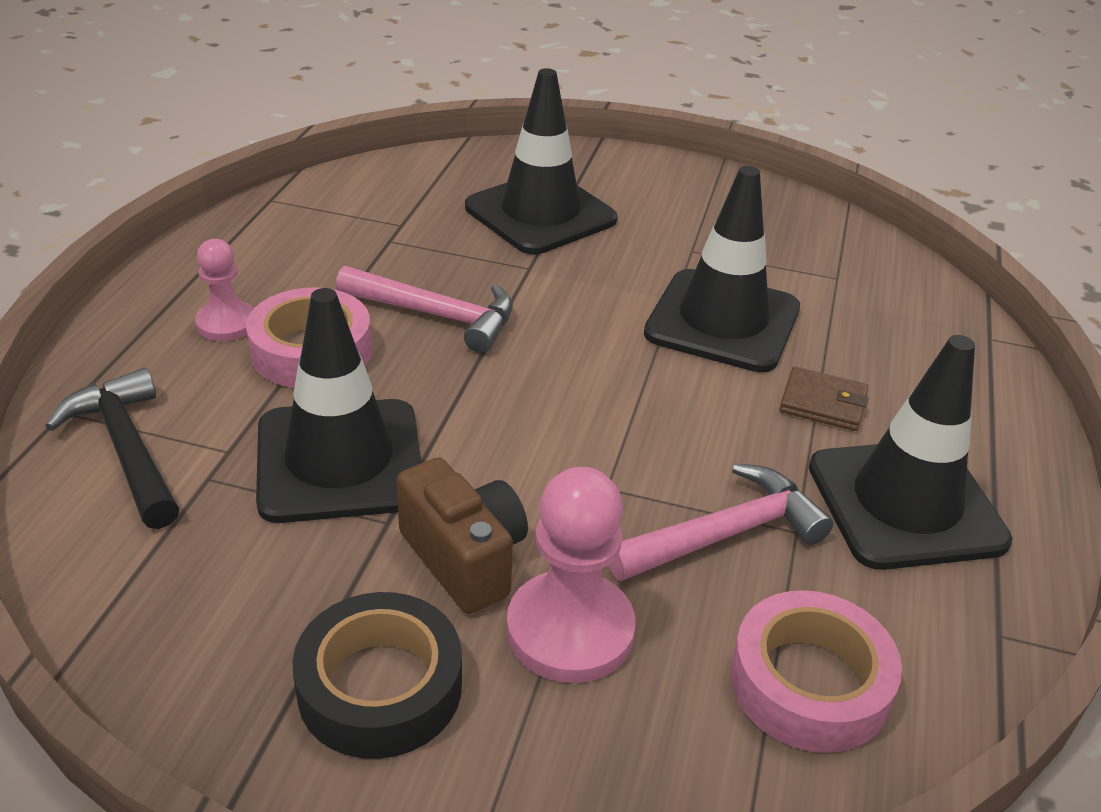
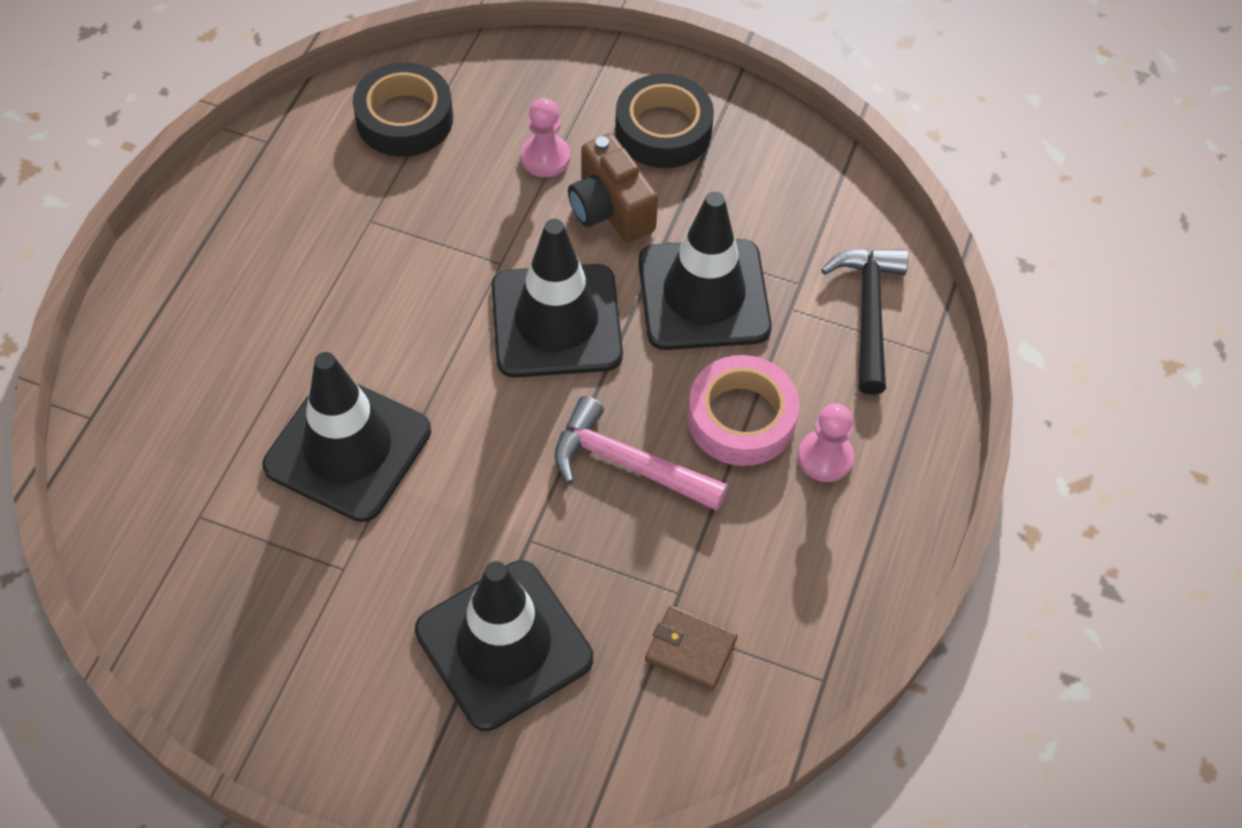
camera: 175 degrees left, 20 degrees up
black hammer [45,368,180,529] -> black hammer turned 150 degrees counterclockwise [821,248,909,395]
pink pawn [507,467,636,683] -> pink pawn [521,98,570,177], size x0.61
pink hammer [608,464,833,581] -> none
pink tape [730,590,902,753] -> black tape [353,62,453,157]
brown wallet [779,366,868,431] -> brown wallet moved to [645,606,738,691]
black traffic cone [809,335,1012,570] -> black traffic cone moved to [492,219,623,378]

